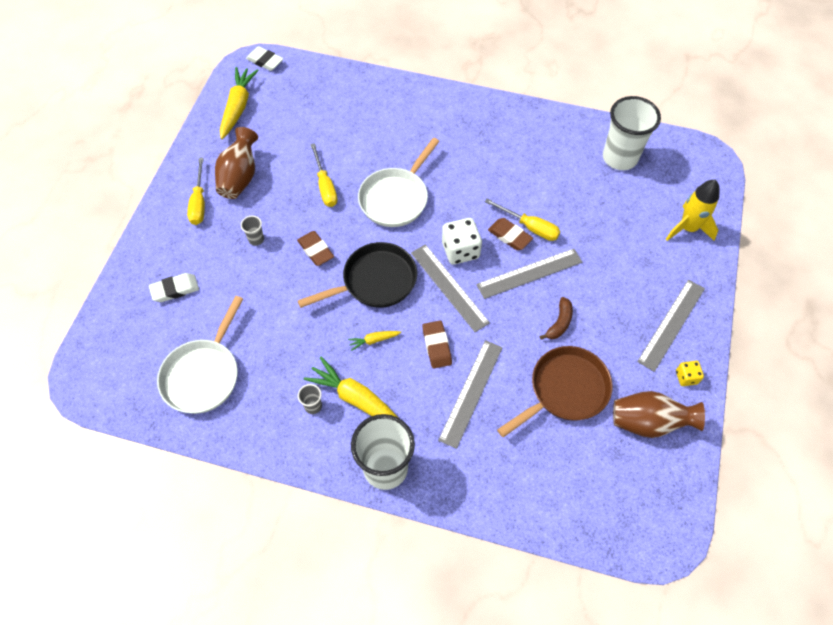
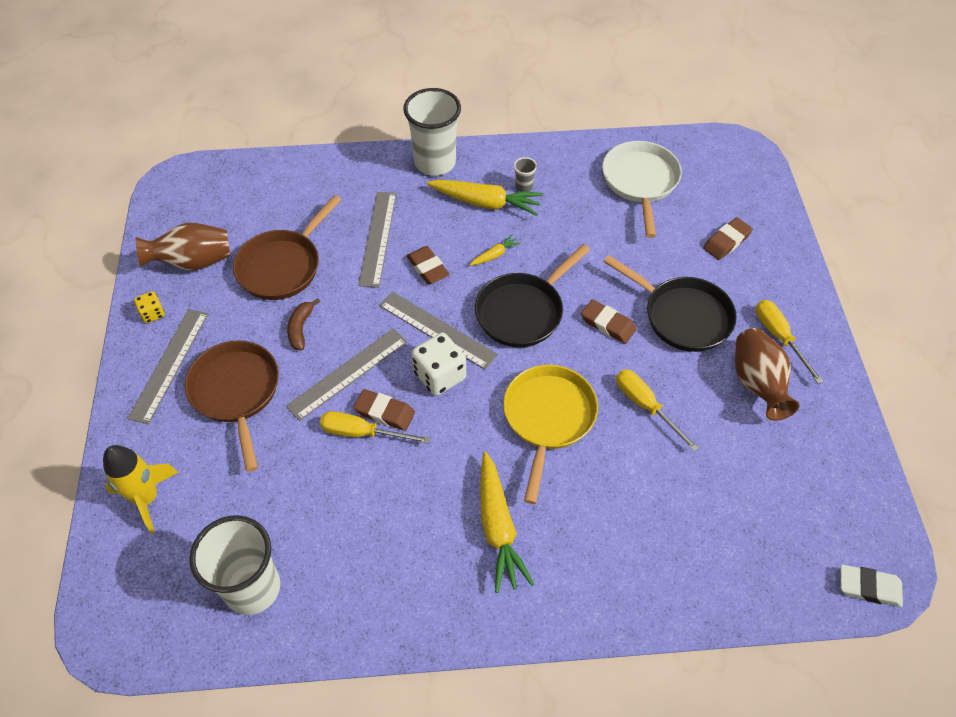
camera: 160 degrees right, 5 degrees down
white eraser [149,273,199,302] -> brown eraser [703,217,753,260]
yellow carrot [220,67,259,139] -> yellow carrot moved to [480,452,535,593]
grey cup [241,216,264,246] -> black pan [603,255,737,352]
white pan [358,138,440,227] -> yellow pan [503,365,598,504]
none -> brown pan [185,340,279,472]

